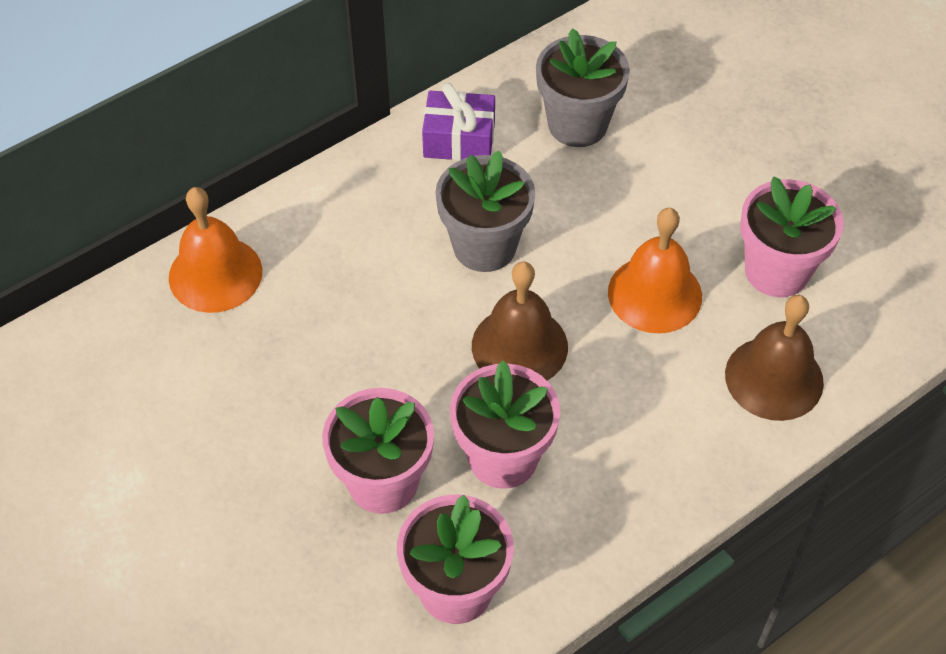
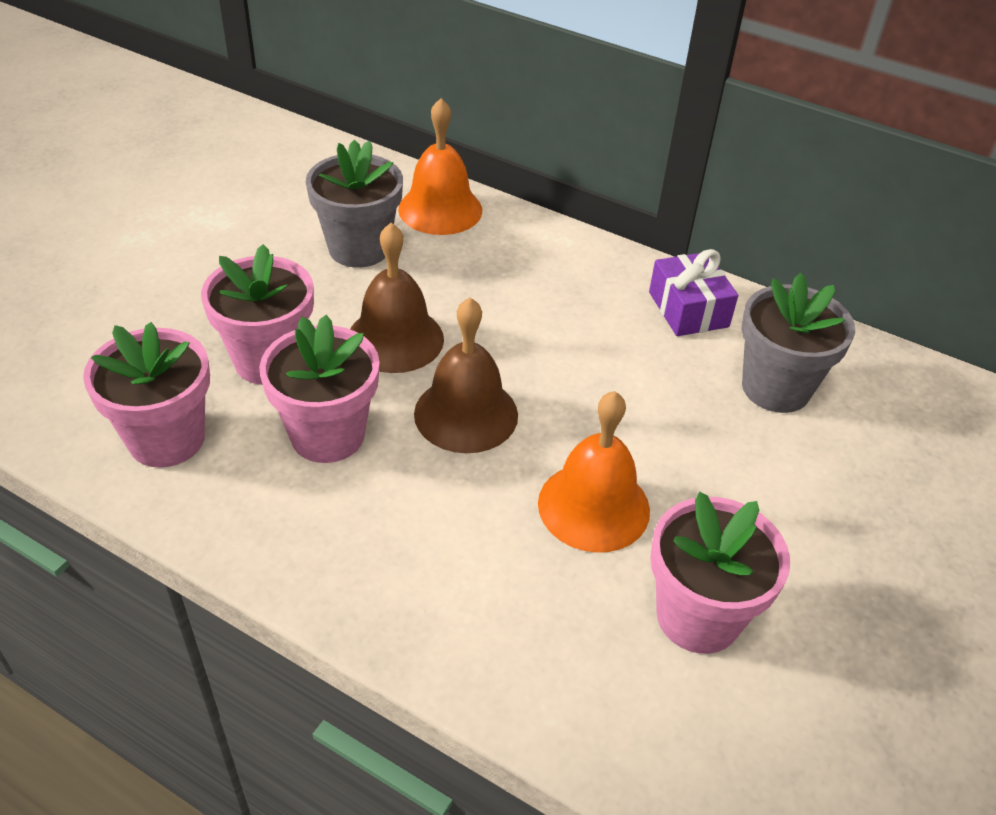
camera: 65 degrees right, 10 degrees down
grey flower pot [435,151,535,272] -> grey flower pot moved to [306,140,403,268]
brown bell [725,295,824,421] -> brown bell moved to [350,223,444,373]

